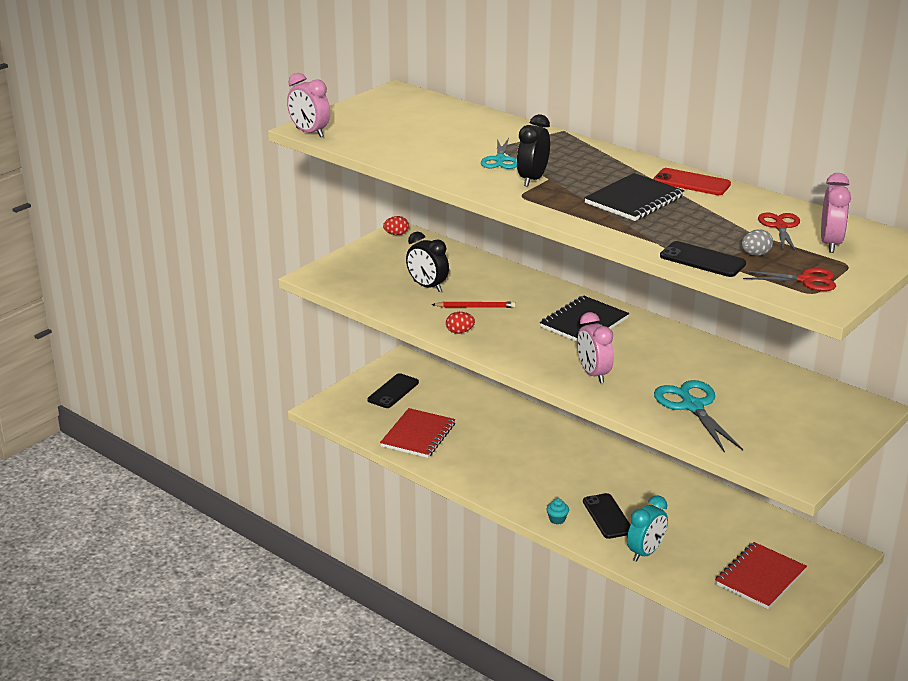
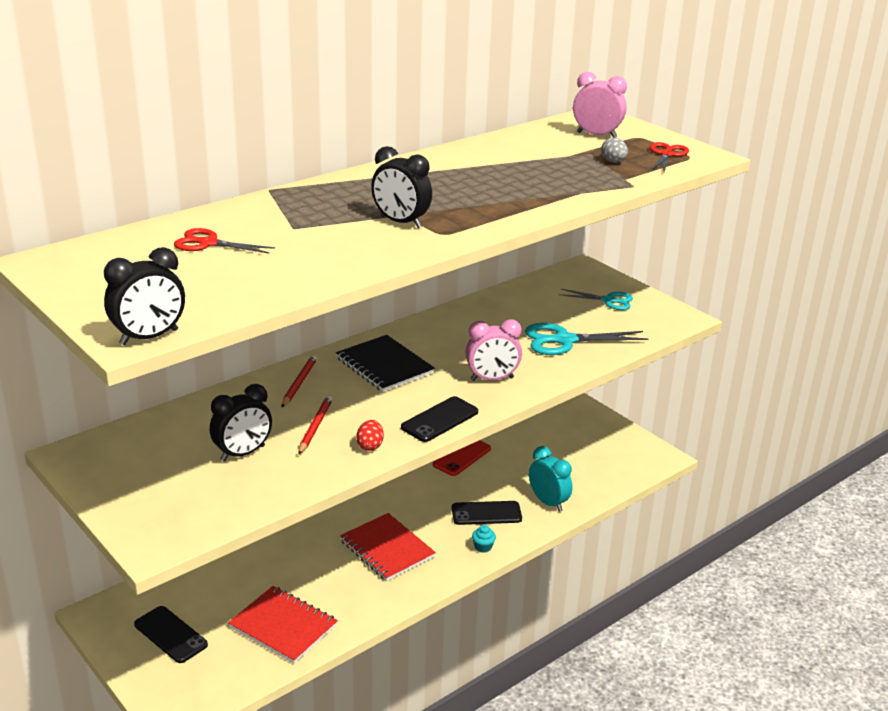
camera: 80 degrees left, 0 degrees up
pink clock [287,73,330,137] -> black clock [104,247,185,345]
red egg [383,216,409,235] -> none
turquoise scissors [481,138,517,169] -> turquoise scissors moved to [559,289,633,310]
black notebook [584,173,685,221] -> none
red phone [653,168,731,195] -> red phone moved to [433,440,491,476]
black phone [660,241,746,277] -> black phone moved to [401,396,478,442]
red notebook [715,542,807,609] -> red notebook moved to [340,513,436,581]
red scissors [758,212,800,252] -> red scissors moved to [174,228,275,254]
none -> red pencil [282,355,317,407]

